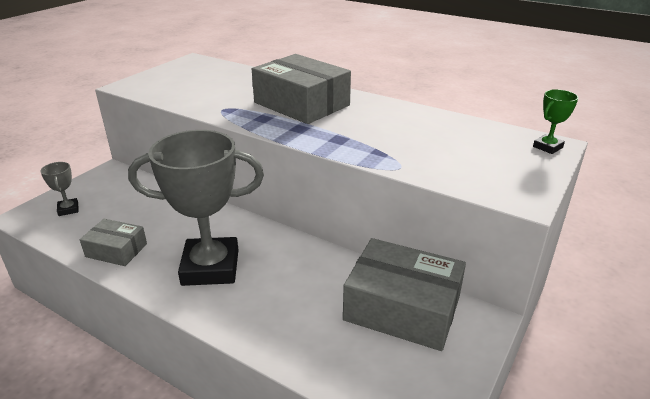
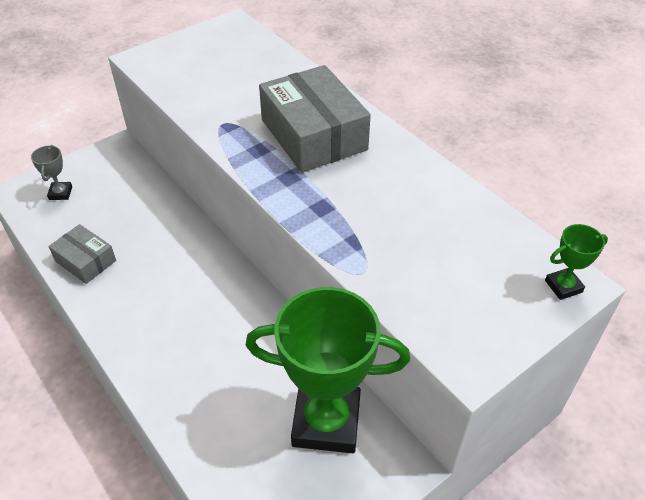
camera: 20 degrees right, 15 degrees up
grey trophy [128,130,264,286] -> none
grey box [343,238,466,351] -> green trophy [246,287,410,453]

